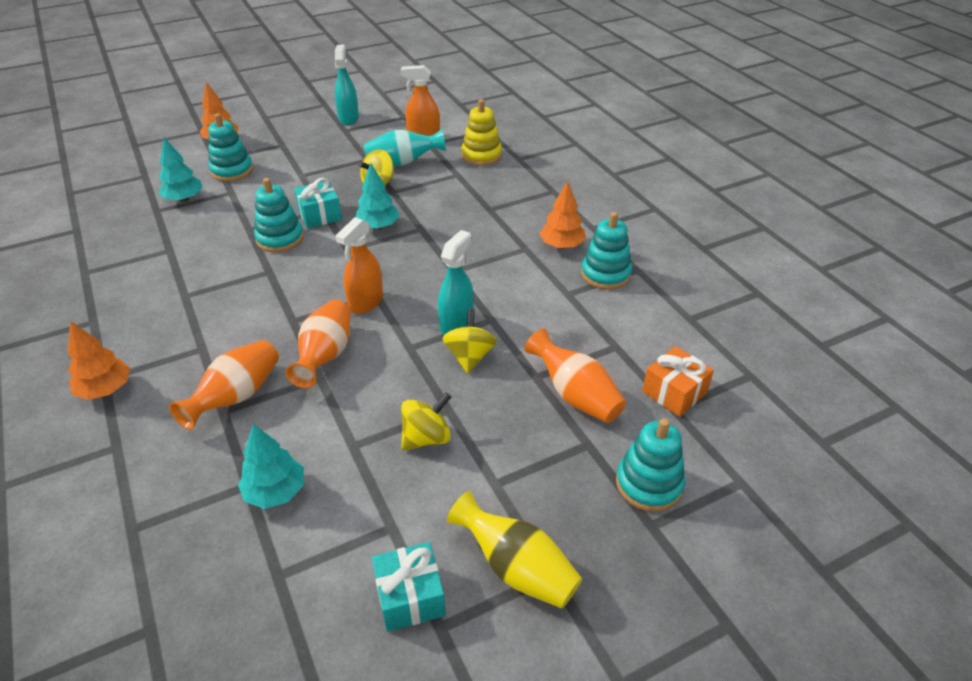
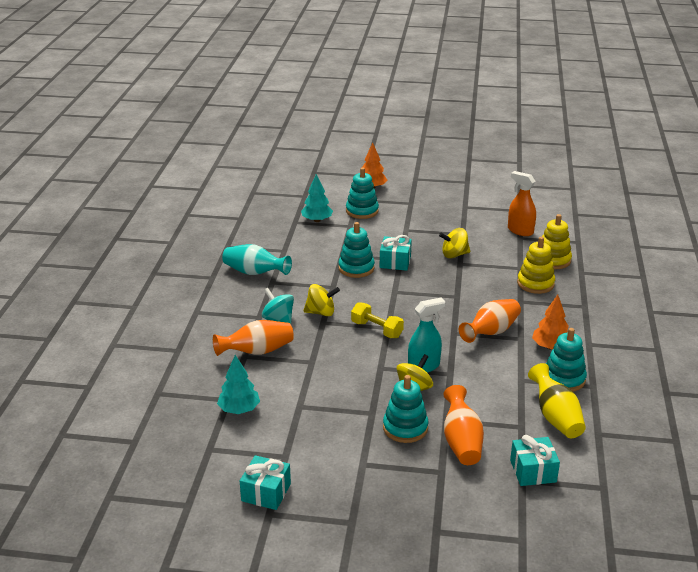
camera: 35 degrees right, 10 degrees down
orange tree [68,321,130,400] -> none
orange vase [285,299,351,388] -> orange vase moved to [459,299,521,343]
turquoise spray bottle [335,45,359,125] -> none
orange spray bottle [335,217,383,314] -> yellow dumbbell [351,302,404,338]
turquoise tree [355,163,399,230] -> none
turquoise vase [364,129,446,166] -> turquoise vase moved to [222,244,292,275]
yellow spinning top [401,392,451,451] -> yellow spinning top moved to [303,284,340,316]
yellow vase [447,491,582,609] -> yellow vase moved to [528,363,586,438]
turquoise stacking toy [616,418,685,512] -> turquoise stacking toy moved to [383,375,428,443]
orange gift [642,346,714,417] -> turquoise gift [510,435,560,486]
none -> turquoise spinning top [262,288,294,324]
none -> yellow stacking toy [517,237,555,294]

